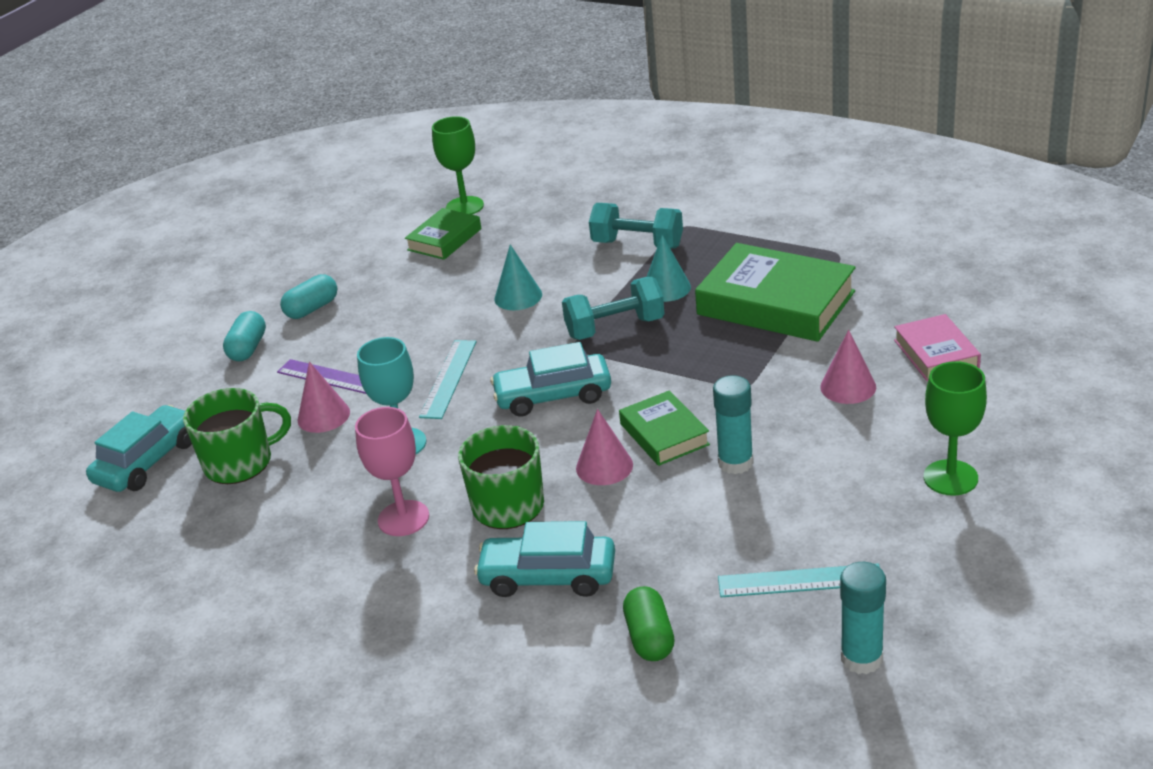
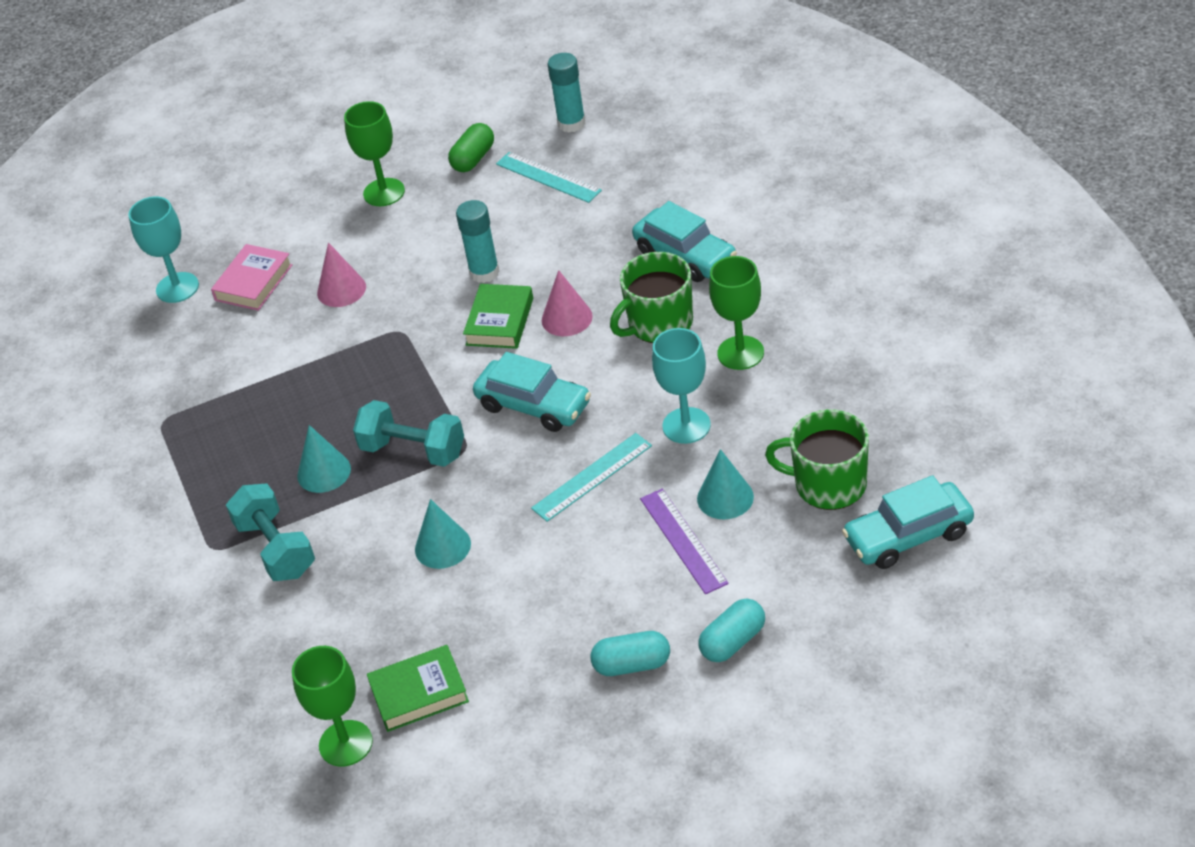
camera: 140 degrees left, 10 degrees up
pink cone [297,361,350,433] -> turquoise cone [697,449,754,519]
pink goblet [355,407,429,536] -> green goblet [709,256,764,370]
green capsule [623,586,675,661] -> green capsule moved to [448,123,494,172]
green book [695,243,856,342] -> none
none -> turquoise goblet [128,196,199,303]

